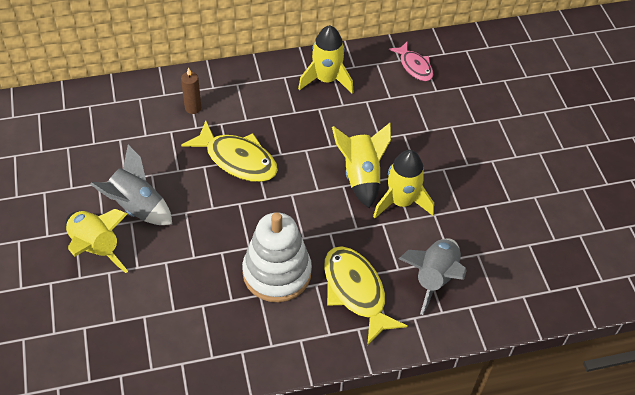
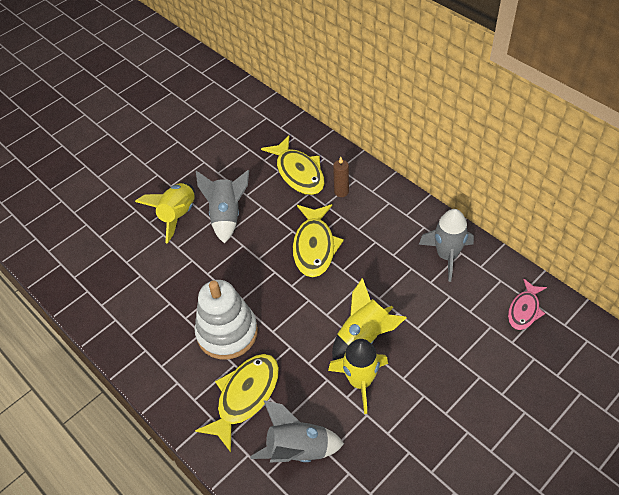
camera: 65 degrees right, 0 degrees up
yellow rocket [298,25,354,94] -> grey rocket [419,209,474,282]
none -> yellow fish [261,135,325,195]

